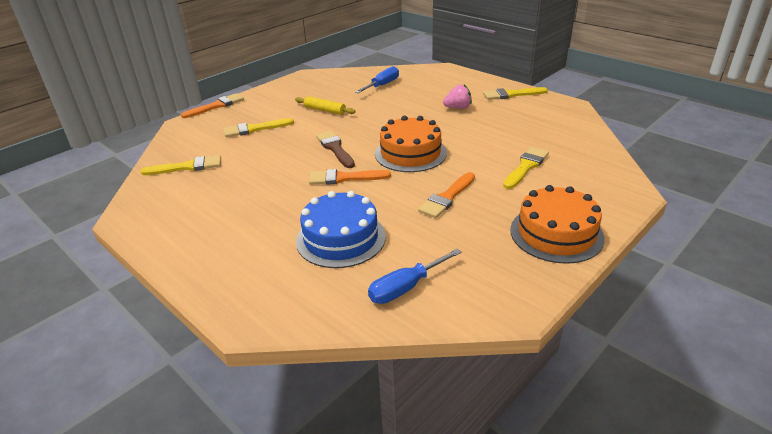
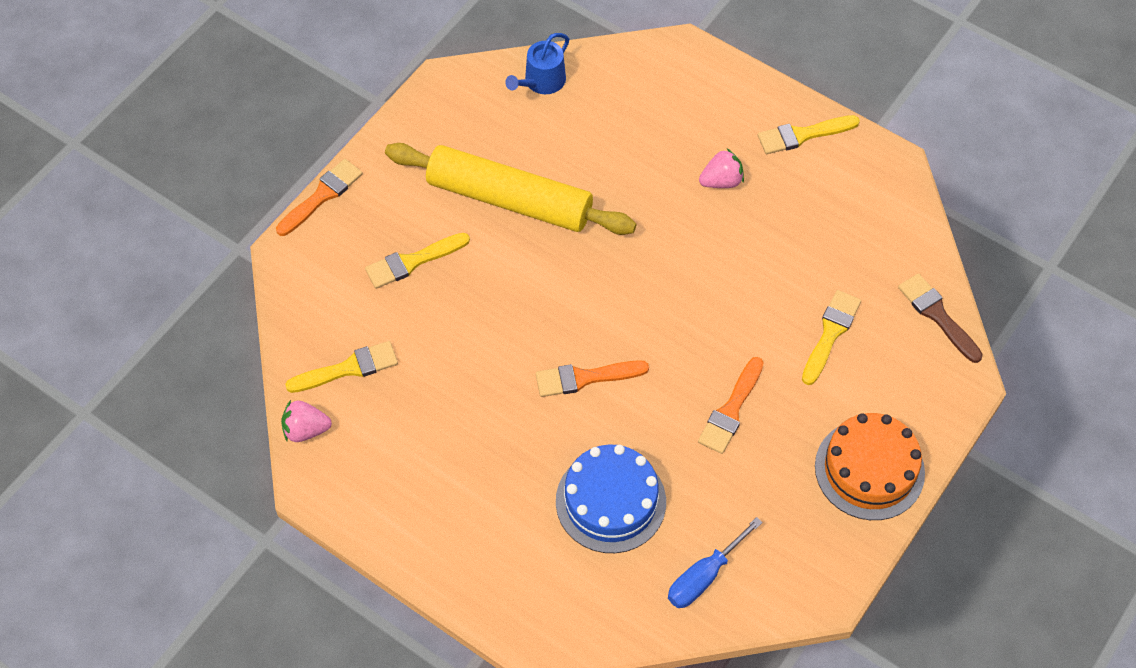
camera: 10 degrees left, 25 degrees up
yellow rolling pin [295,96,355,115] -> yellow rolling pin [385,143,636,235], size x2.31
brown brush [316,131,355,168] -> brown brush moved to [898,273,983,363]
blue screwdriver [355,66,399,93] -> none
orange cake [375,116,447,172] -> none
none -> pink strawberry [281,400,332,442]
none -> blue watering can [505,33,569,94]

